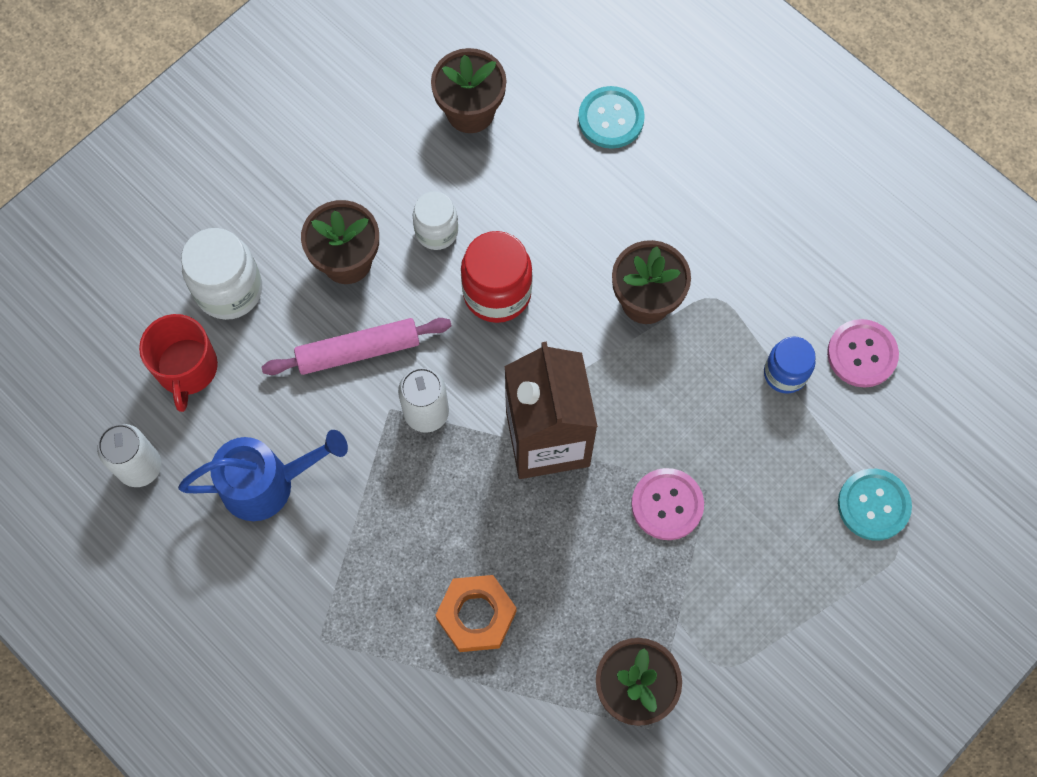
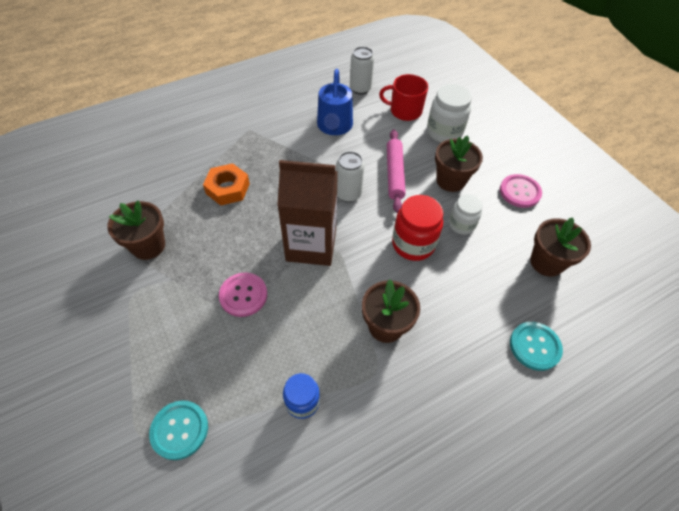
camera: 105 degrees right, 15 degrees down
pink button [827,319,899,388] -> pink button moved to [500,174,542,208]

